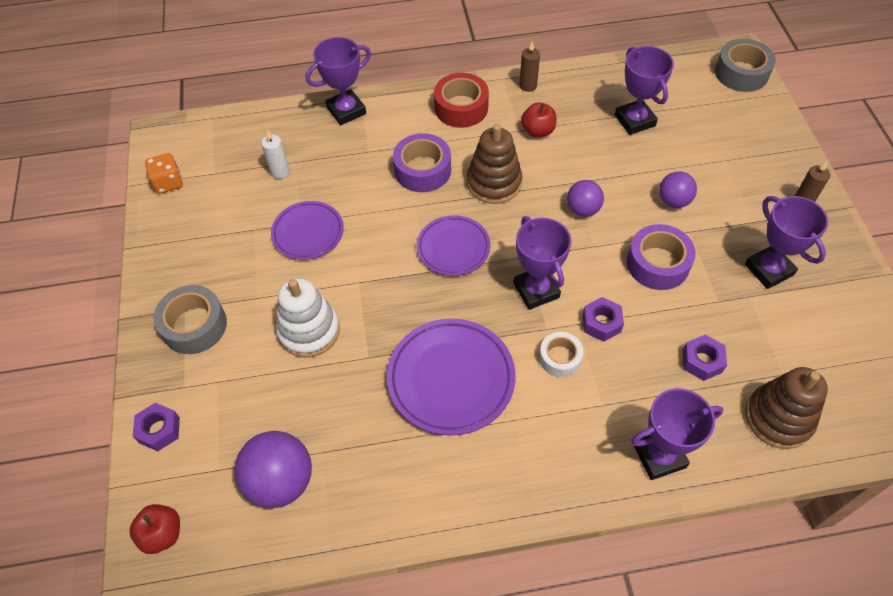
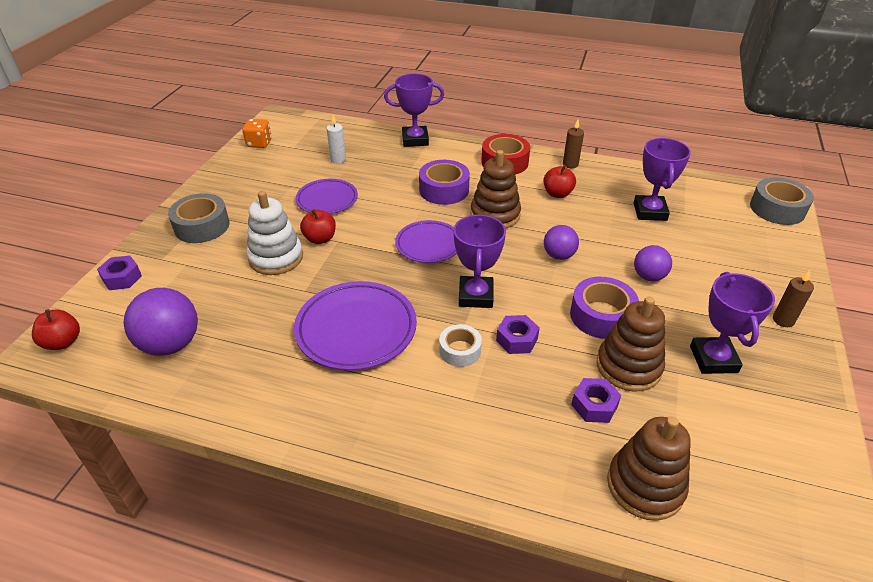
camera: 25 degrees right, 15 degrees down
purple trophy [631,388,723,480] -> none
none -> red apple [300,209,336,244]
none -> brown stacking toy [597,296,665,391]

